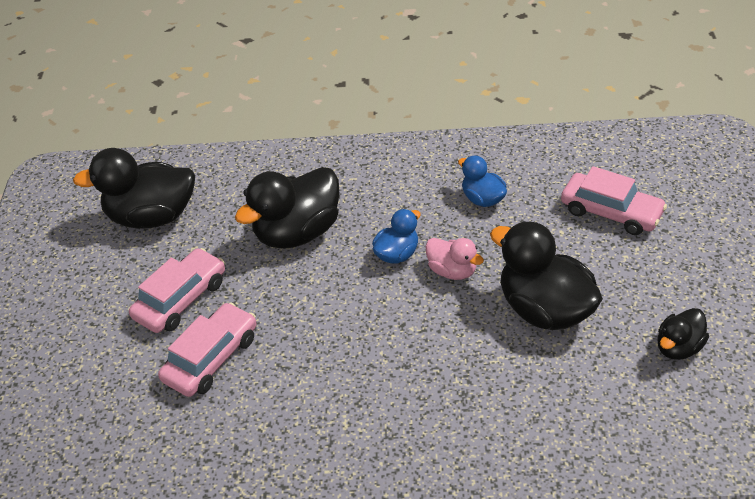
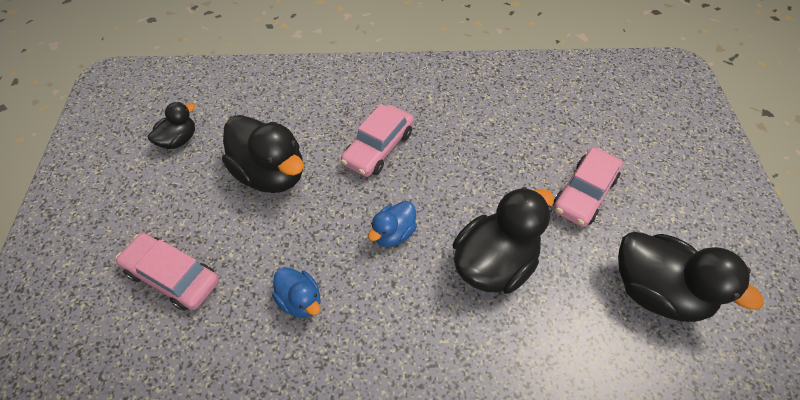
camera: 175 degrees right, 10 degrees up
black duck [73,148,195,229] -> black duck turned 45 degrees clockwise [618,232,764,322]
pink car [158,302,257,397] -> pink car moved to [341,104,414,177]
pink duck [425,238,484,280] -> none

